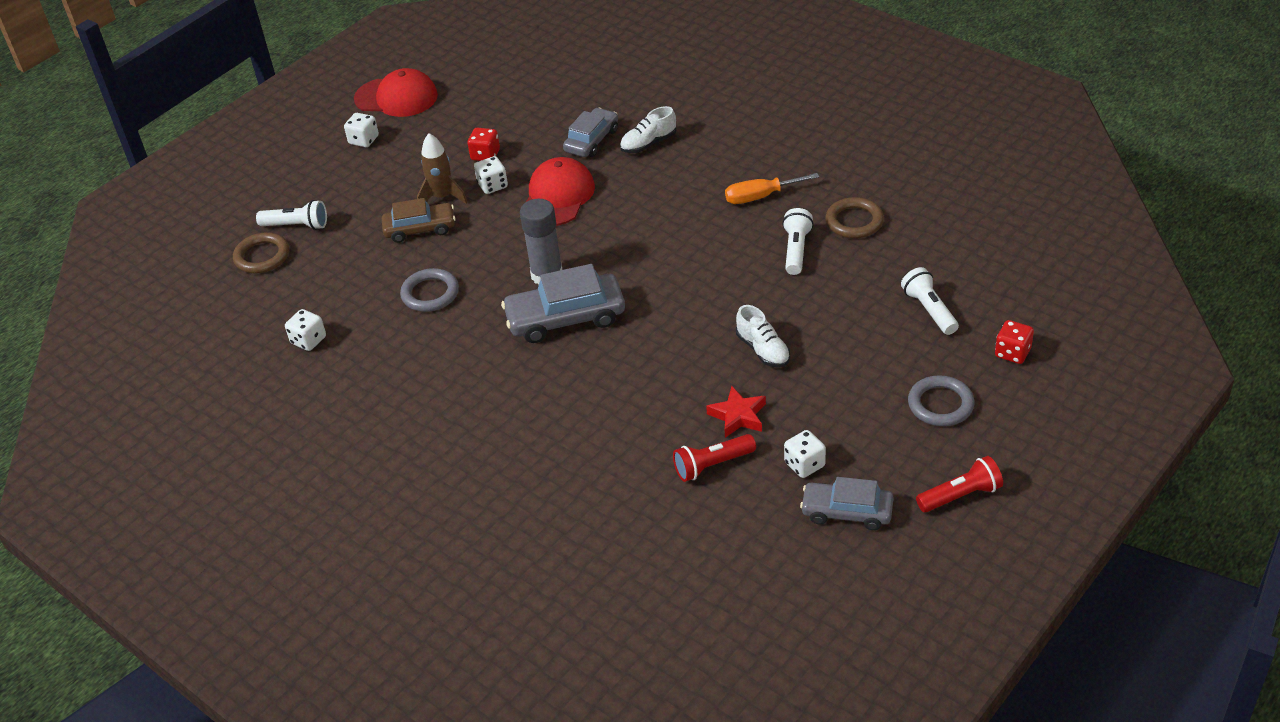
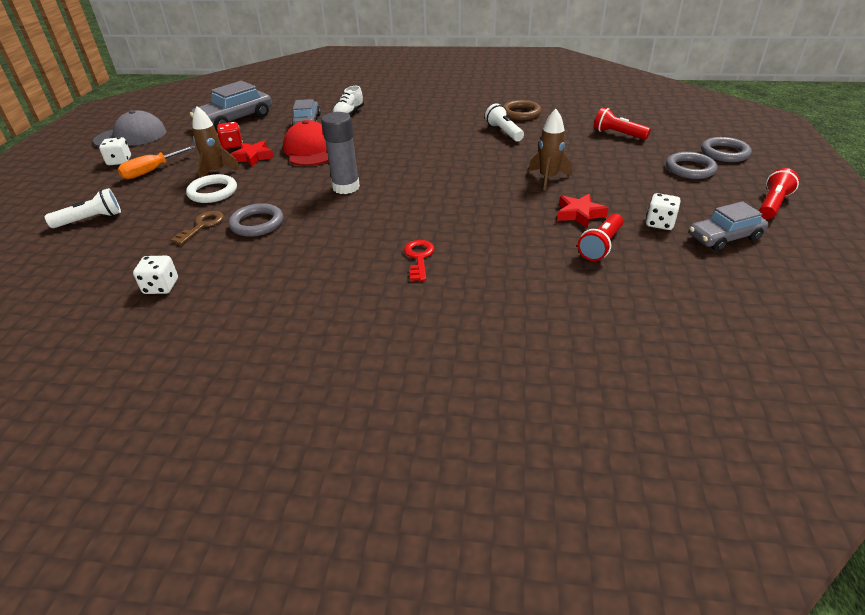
camera: 35 degrees left, 5 degrees down
brown ring [233,232,289,273] -> none
red cap [354,68,438,117] -> grey cap [93,110,166,147]
brown car [382,198,456,243] -> white ring [186,174,237,203]
white dice [474,156,508,194] -> red star [231,141,274,167]
grey car [501,264,625,343] -> grey car moved to [190,81,272,130]
orange screwdriver [725,173,819,204] -> orange screwdriver moved to [117,146,195,179]
white shoe [736,305,790,368] -> brown rocket [528,109,572,191]
white flashlight [901,267,959,335] -> red flashlight [594,108,651,140]
red dice [995,320,1034,364] -> none
none -> brown key [171,211,224,245]
none -> red key [404,240,435,281]
none -> grey ring [701,137,752,162]

